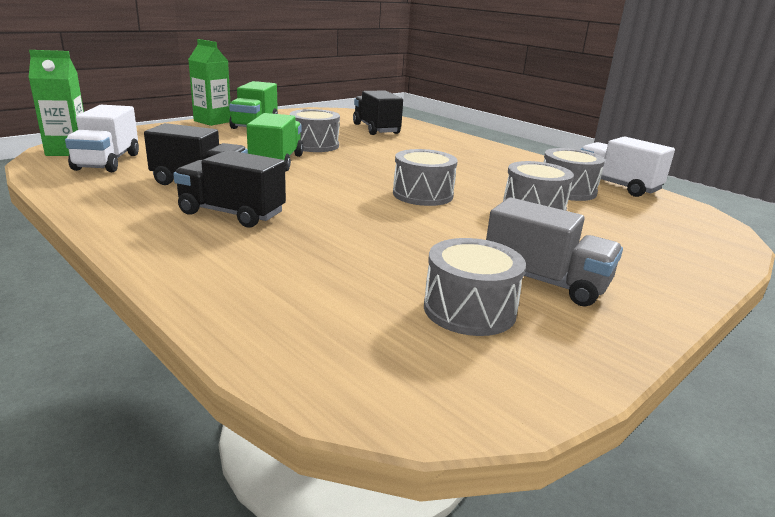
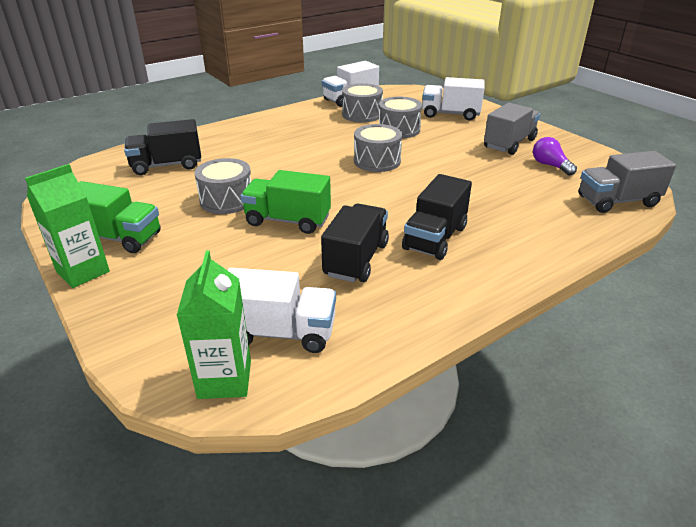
camera: 80 degrees left, 10 degrees up
grey drum [424,238,526,336] -> purple light bulb [533,137,577,176]
none -> white truck [422,77,484,120]
none -> grey truck [579,151,676,213]

